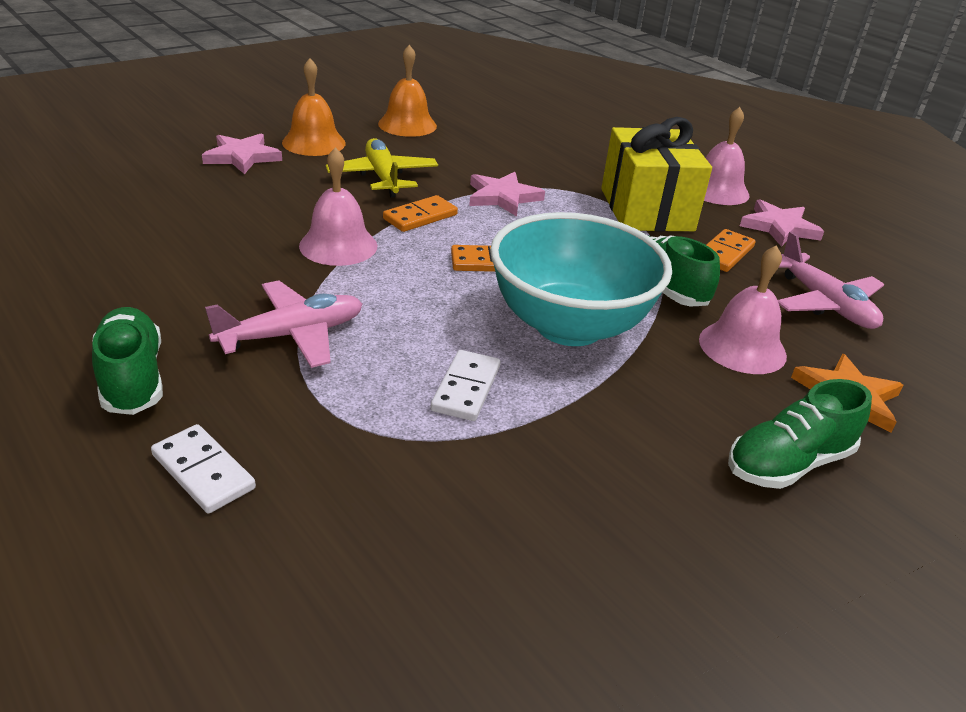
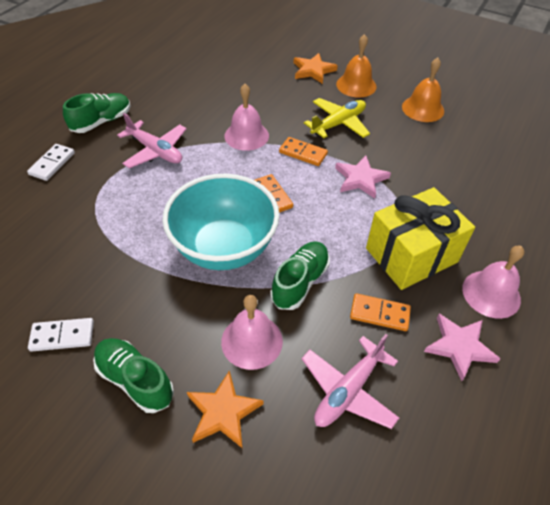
camera: 70 degrees right, 15 degrees up
pink star [202,134,282,174] -> orange star [294,53,338,84]
white domino [430,350,500,421] -> white domino moved to [28,318,94,352]

